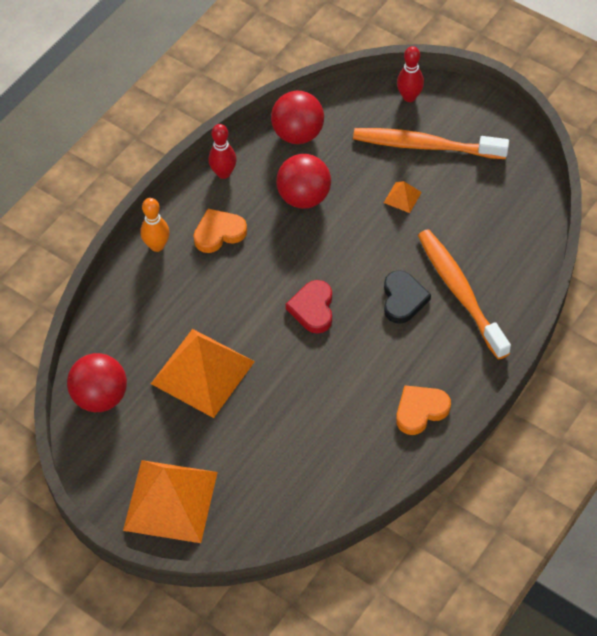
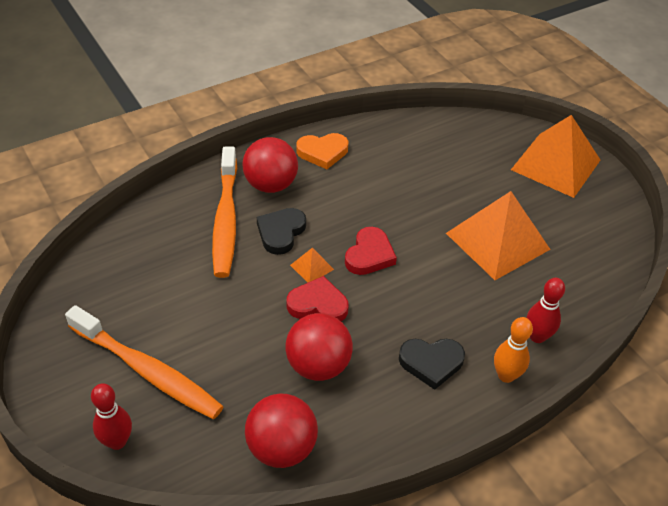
camera: 160 degrees left, 10 degrees down
red ball [67,353,127,412] -> red ball moved to [243,137,298,193]
orange heart [193,209,247,253] -> black heart [399,339,465,390]
red bowling pin [209,124,237,179] -> red bowling pin moved to [526,278,565,343]
orange pyramid [384,181,422,213] -> orange pyramid moved to [290,248,334,283]
none -> red heart [287,276,349,322]

